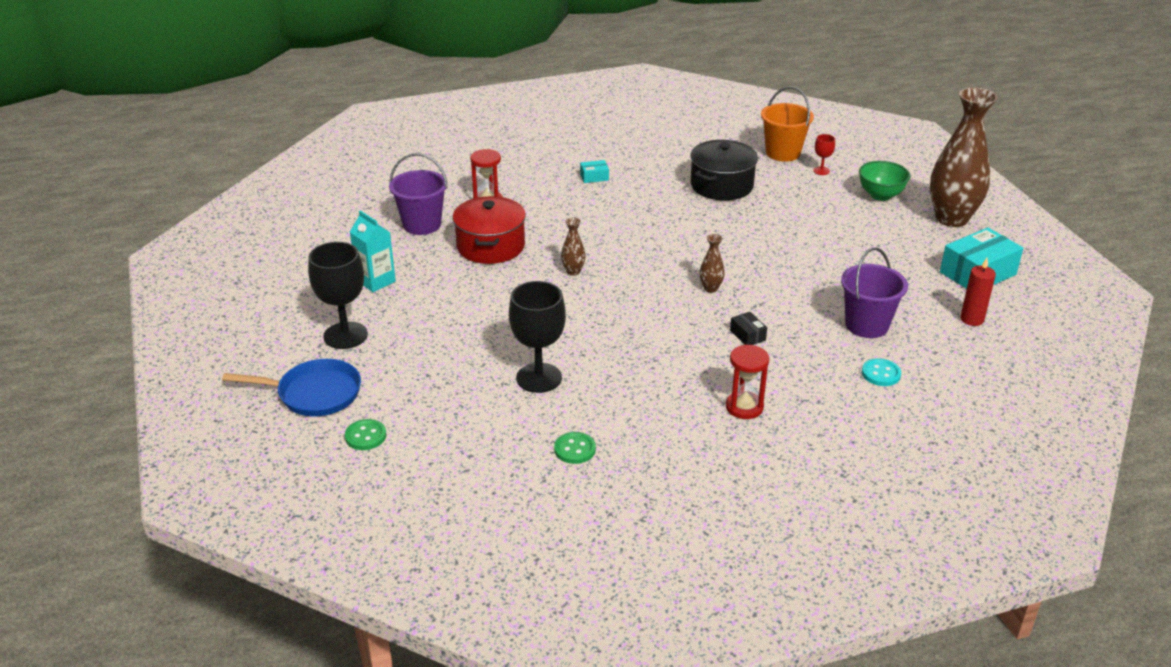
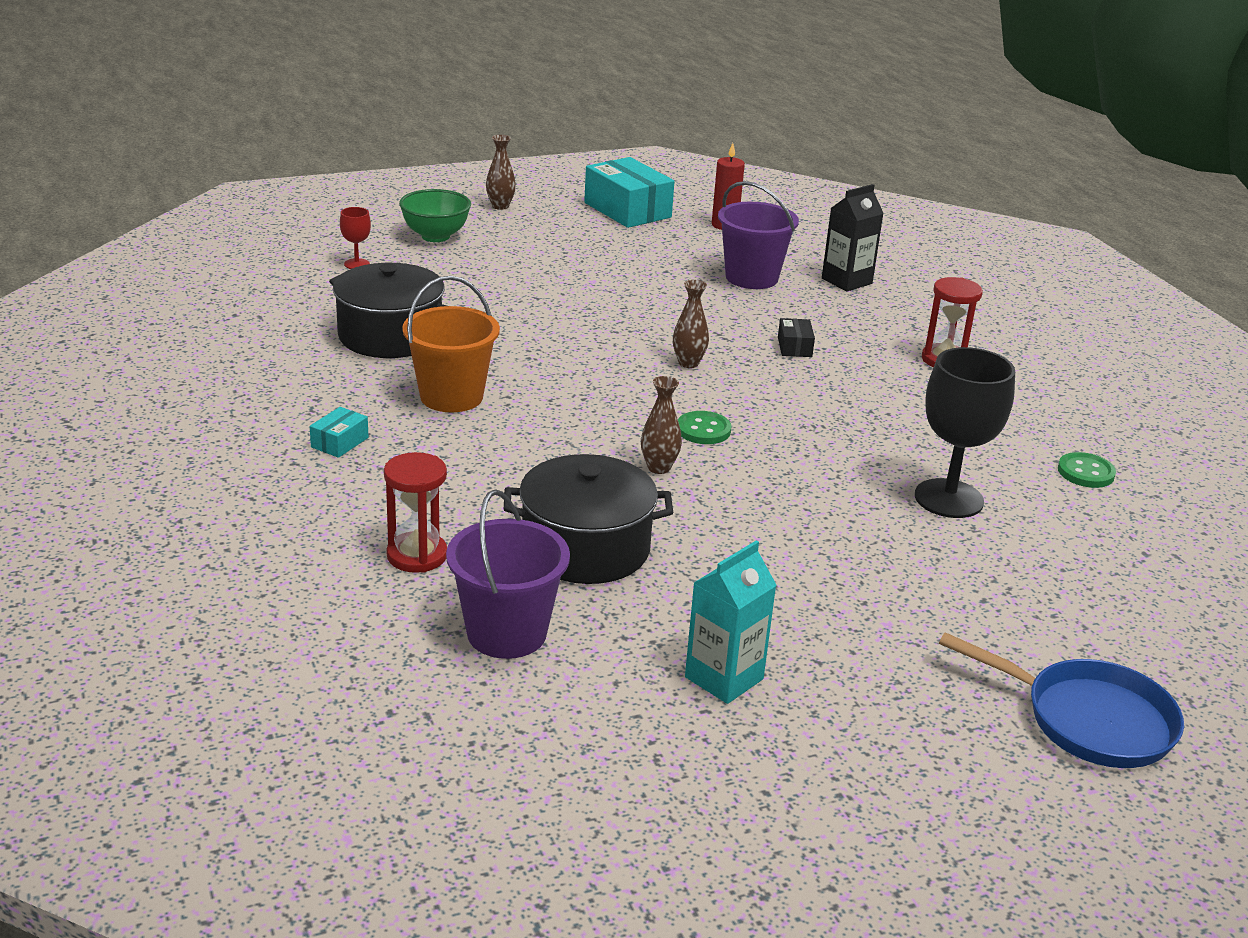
camera: 95 degrees left, 5 degrees down
blue pan [222,359,361,416] -> blue pan turned 120 degrees clockwise [939,632,1184,768]
black goblet [308,242,368,349] -> none
green button [345,419,387,450] -> green button moved to [678,411,732,444]
red pot [453,196,526,264] -> black pot [504,454,673,584]
turquoise box [580,160,609,183] -> turquoise box turned 45 degrees clockwise [310,407,368,458]
black box [730,312,767,345] -> black box turned 60 degrees counterclockwise [778,318,815,357]
orange bucket [761,86,814,162] -> orange bucket moved to [402,276,500,412]
turquoise button [862,358,901,386] -> black carton [822,184,884,292]
brown vase [930,87,998,227] -> brown vase [486,135,516,210], size x0.41

